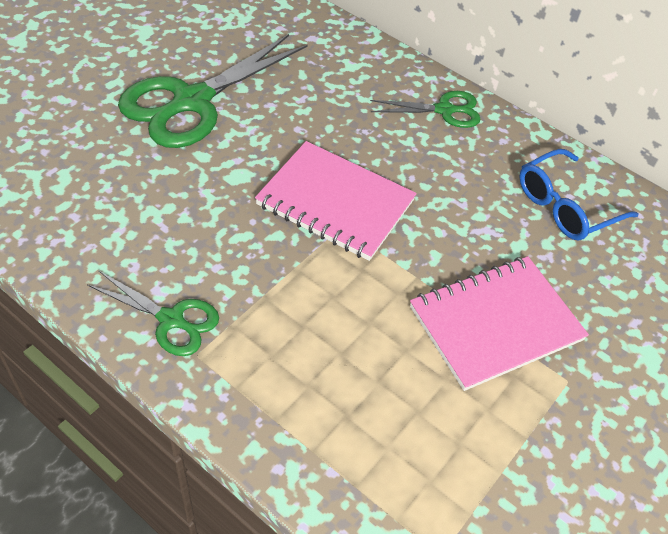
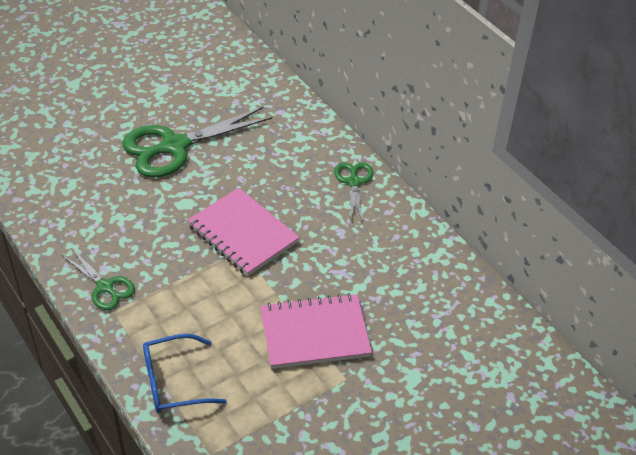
camera: 20 degrees right, 5 degrees down
green scissors [370,91,481,128] -> green scissors turned 105 degrees counterclockwise [334,162,374,223]
blue glasses [519,149,638,240] -> blue glasses moved to [143,334,227,413]

